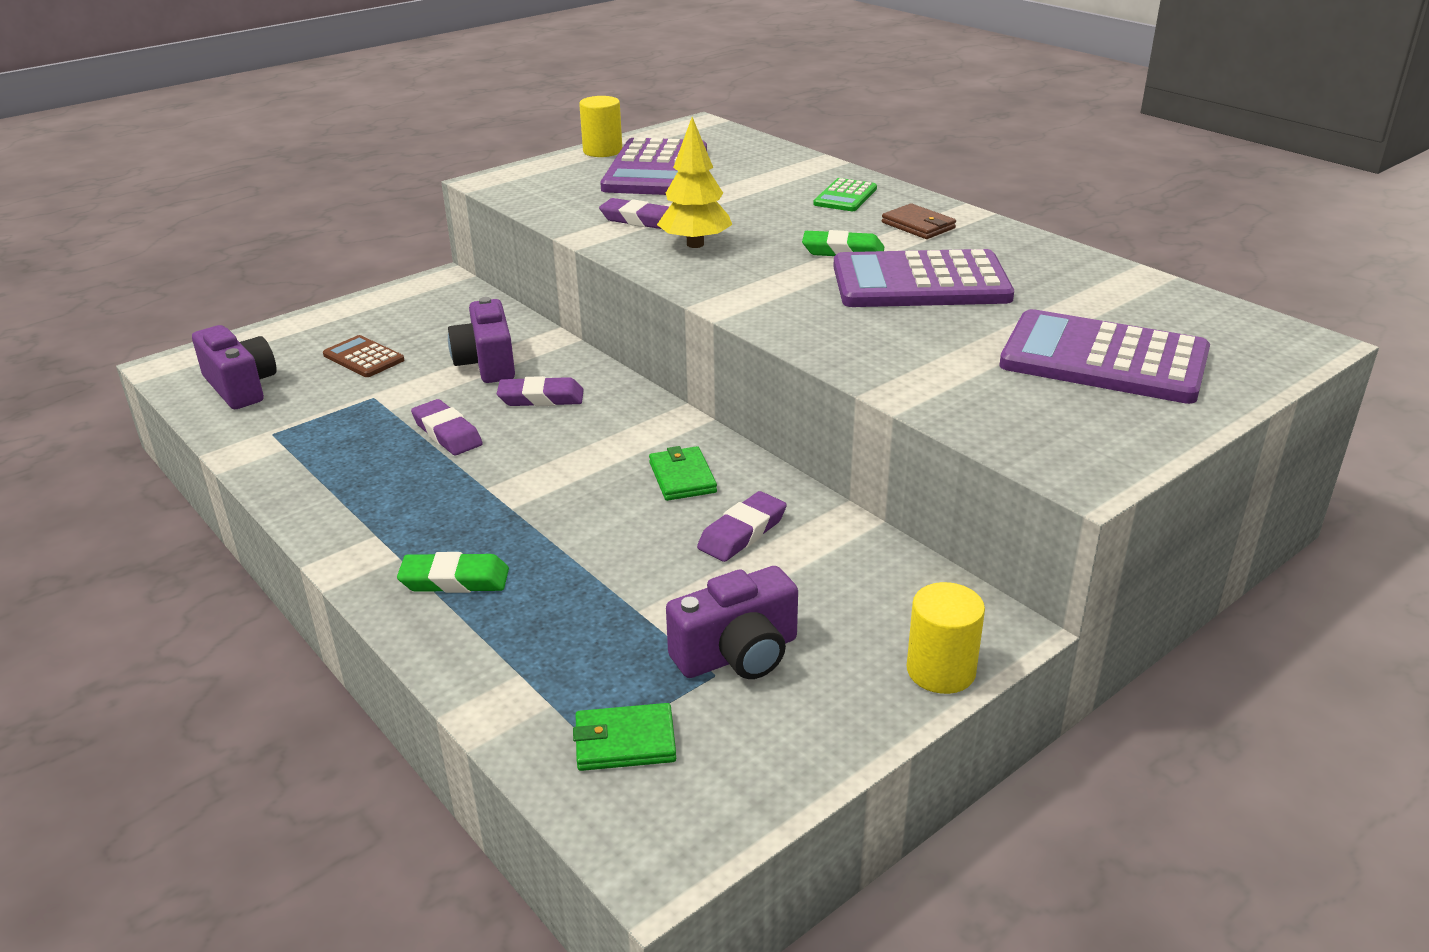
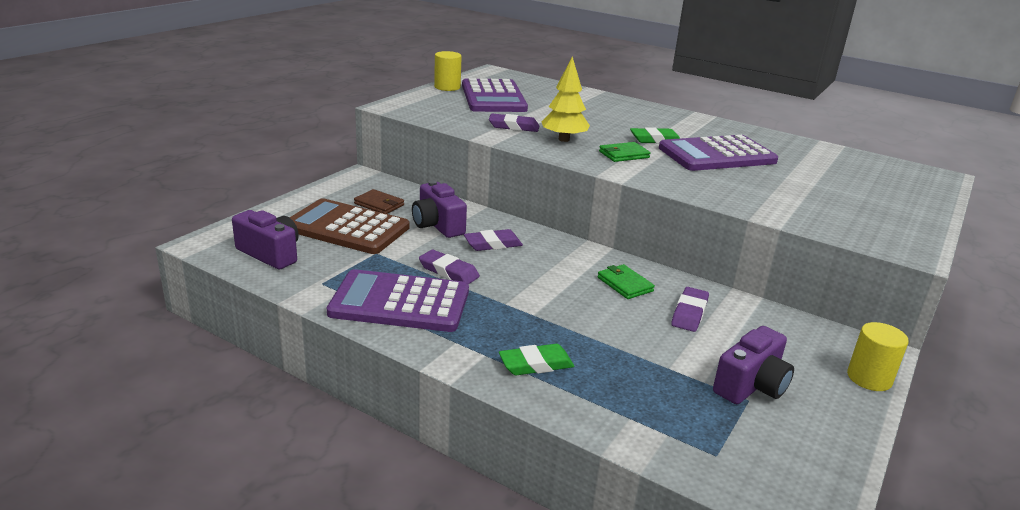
camera: 20 degrees left, 5 degrees down
brown calculator [323,335,404,377] -> brown calculator [290,198,410,254], size x2.04
green wallet [573,703,676,771] -> green wallet moved to [599,142,651,162]
green calculator [813,178,877,211] -> none
brown wallet [882,204,956,239] -> brown wallet moved to [354,189,404,214]
purple calculator [999,309,1210,404] -> purple calculator moved to [327,269,469,332]

